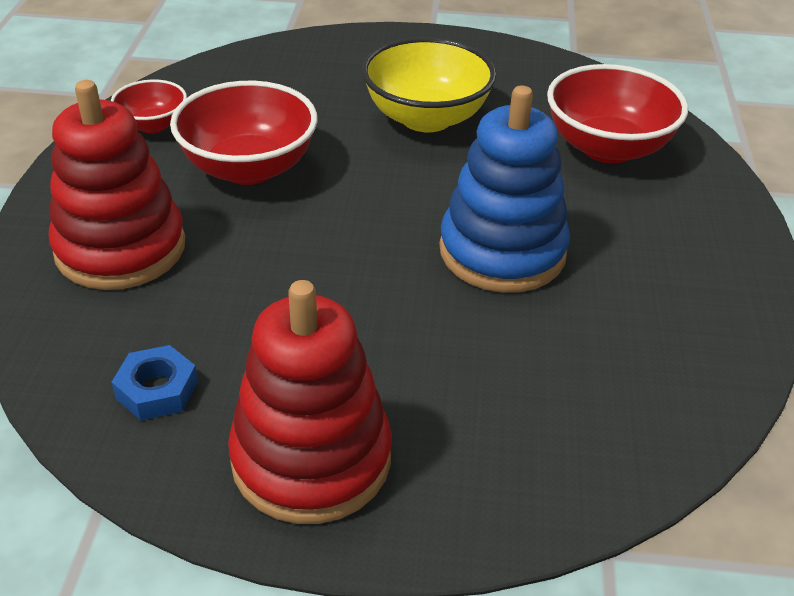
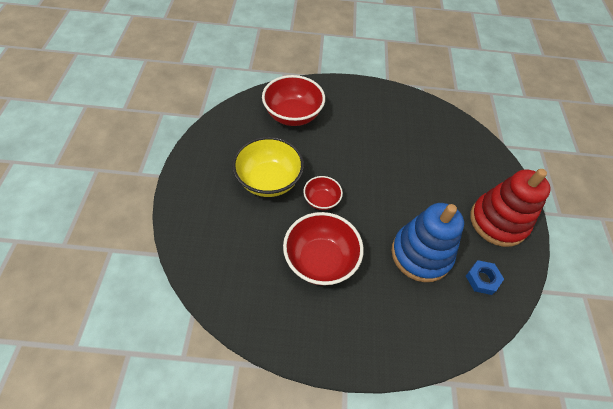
camera: 95 degrees left, 15 degrees up
red stacking toy [49,80,185,290] -> none
red bowl [111,79,187,134] -> red bowl moved to [303,176,343,210]
blue stacking toy [439,86,570,293] -> blue stacking toy moved to [392,203,464,282]

